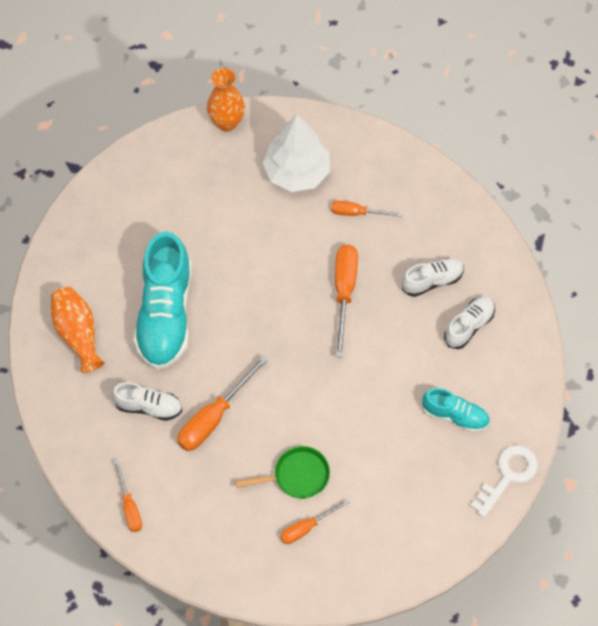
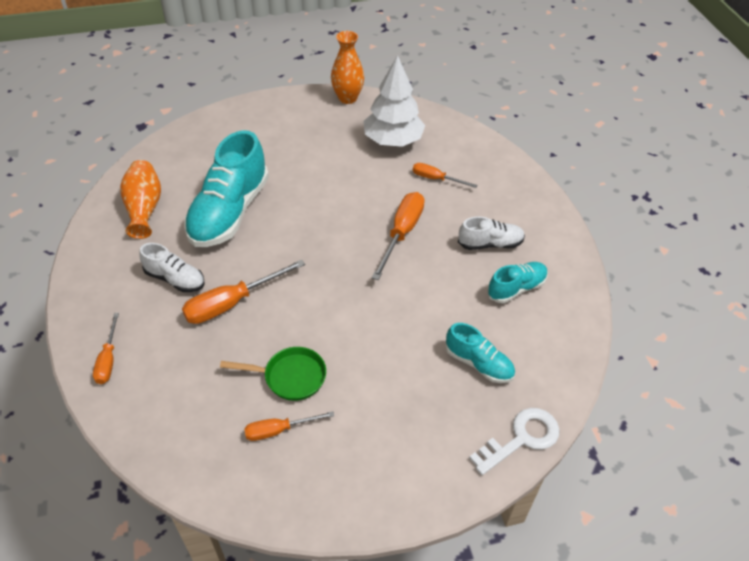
camera: 15 degrees right, 15 degrees down
white shoe [444,297,495,349] -> turquoise shoe [487,262,548,303]

